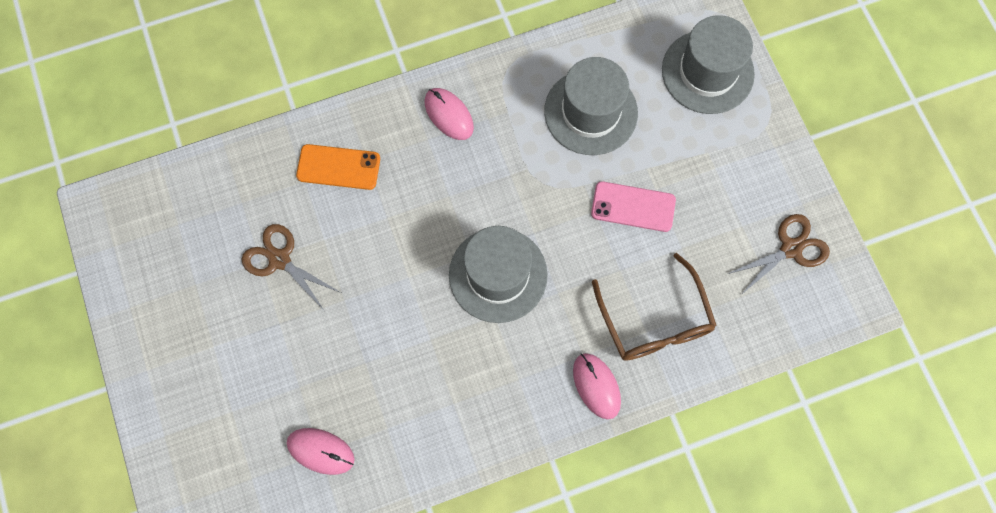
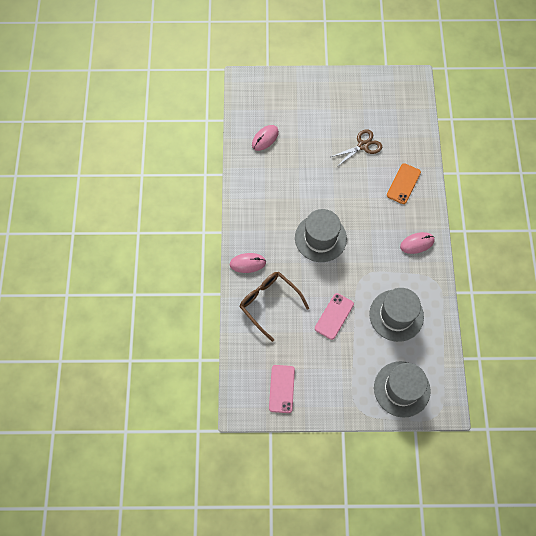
camera: 110 degrees right, 5 degrees down
brown glasses [592,253,717,361] -> brown glasses turned 45 degrees clockwise [240,272,309,342]
brown scissors [728,214,830,295] -> pink phone [269,365,295,413]

